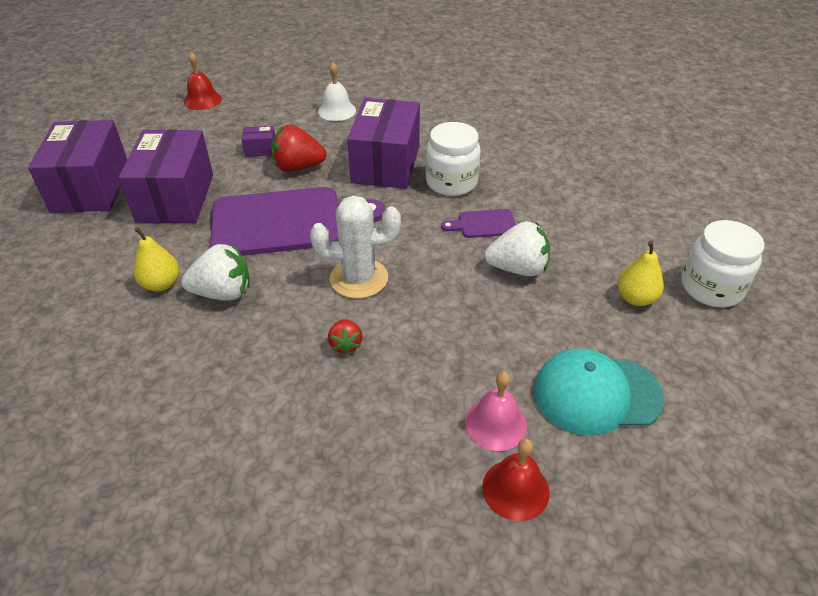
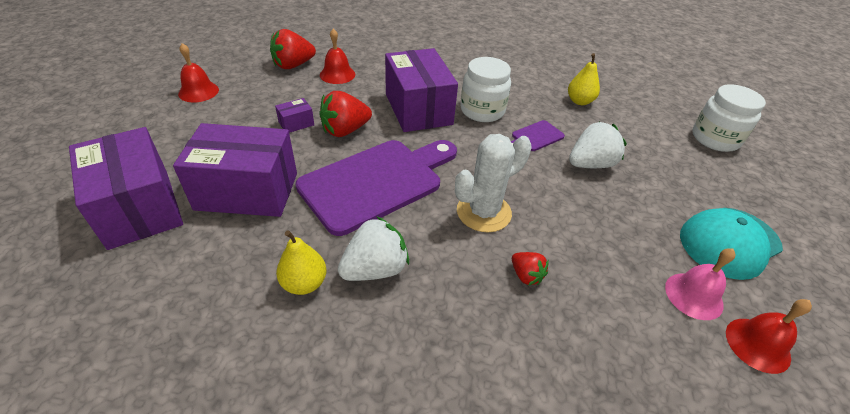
camera: 30 degrees left, 0 degrees up
purple box [118,130,213,223] -> purple box turned 60 degrees counterclockwise [173,123,297,217]
white bell [318,62,356,121] -> red bell [320,28,355,84]
yellow pear [617,241,664,306] -> yellow pear moved to [568,53,600,105]
none -> red strawberry [270,29,316,69]

